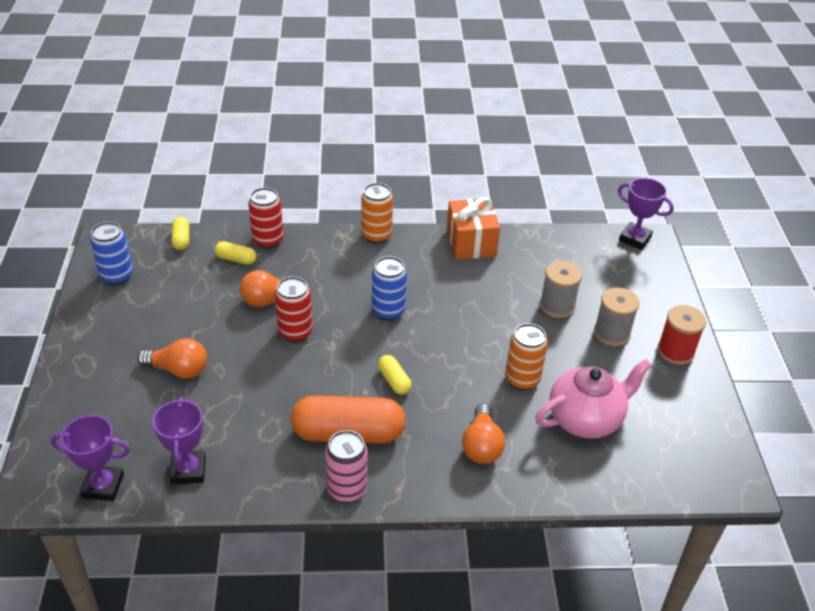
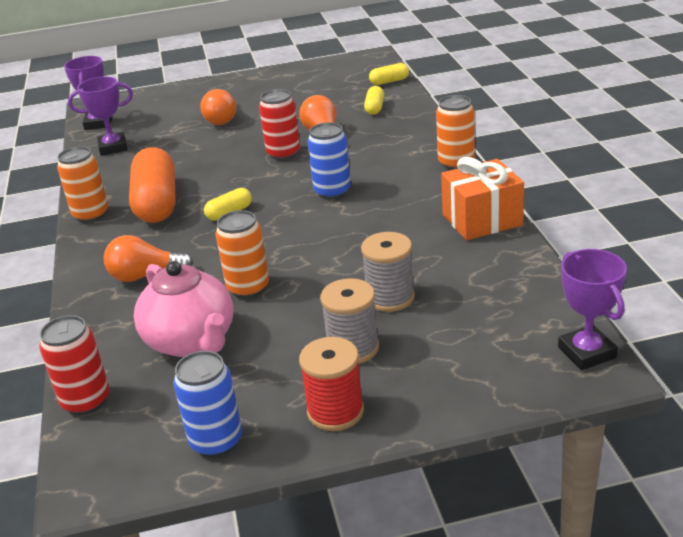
camera: 85 degrees right, 10 degrees down
blue can [90,222,133,285] -> blue can moved to [173,351,242,458]
red can [248,187,283,249] -> red can moved to [39,315,110,415]
pink can [325,430,367,502] -> orange can [57,146,109,223]
purple trophy [618,178,674,250] -> purple trophy turned 45 degrees counterclockwise [558,249,627,370]

